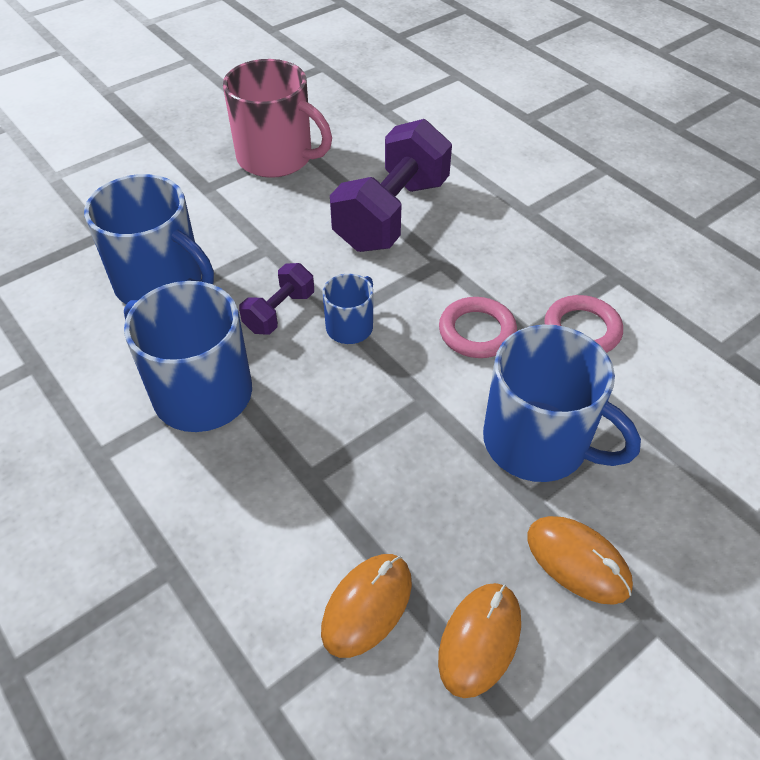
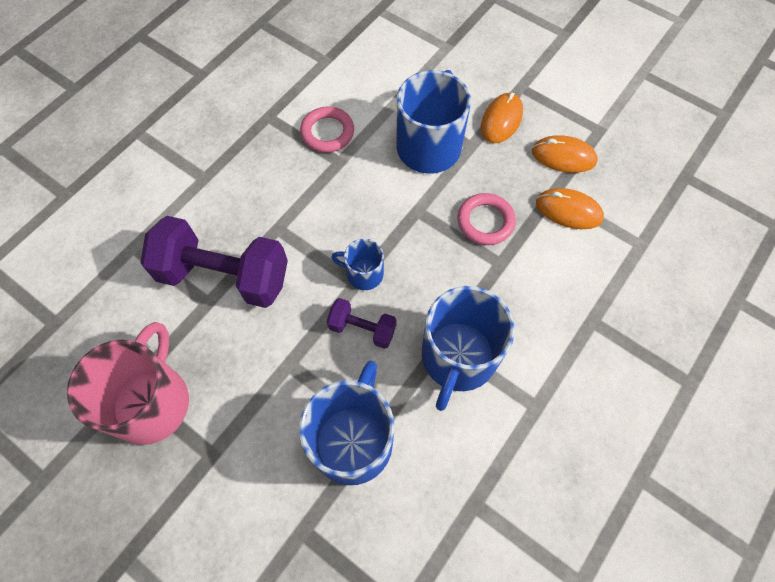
camera: 105 degrees left, 15 degrees up
pink ring [439,297,517,358] -> pink ring moved to [458,193,516,245]

